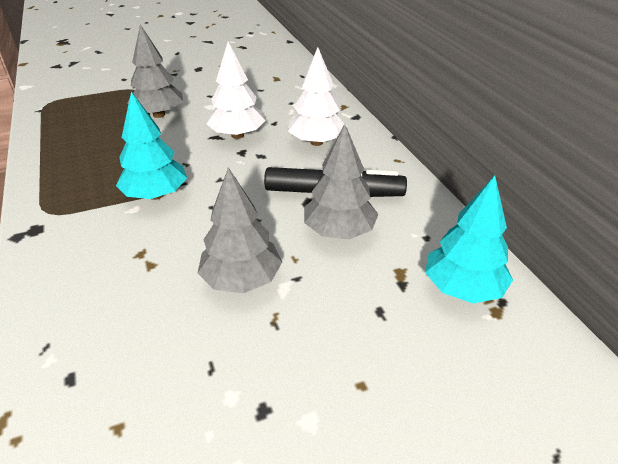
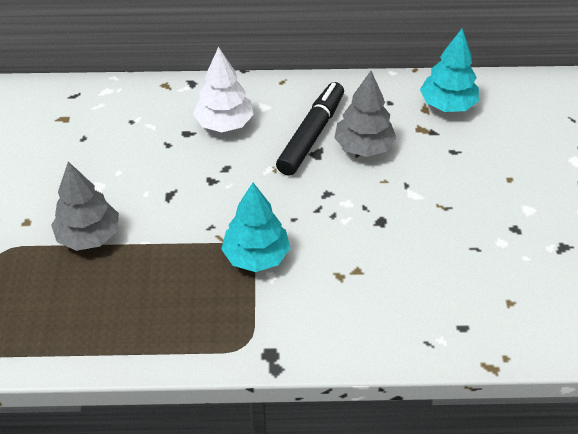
camera: 70 degrees left, 10 degrees up
grey tree [198,167,282,293] -> none
white tree [207,42,266,139] -> none

